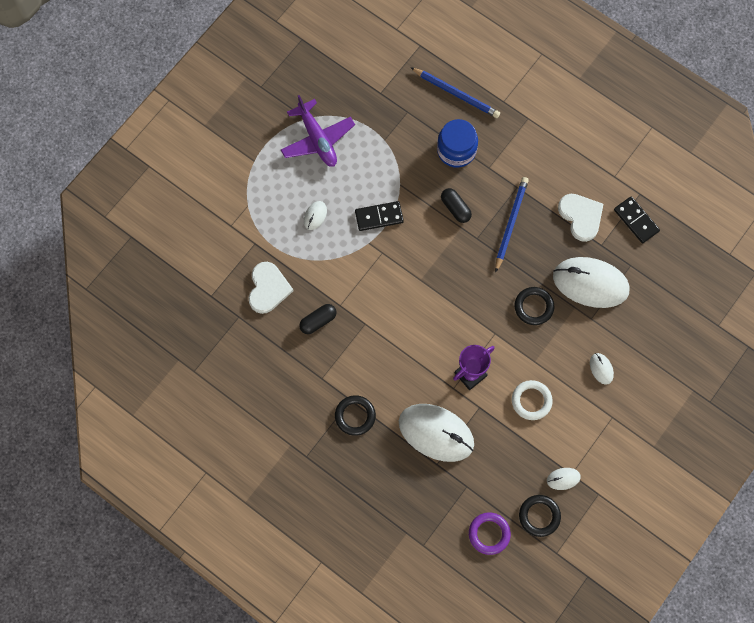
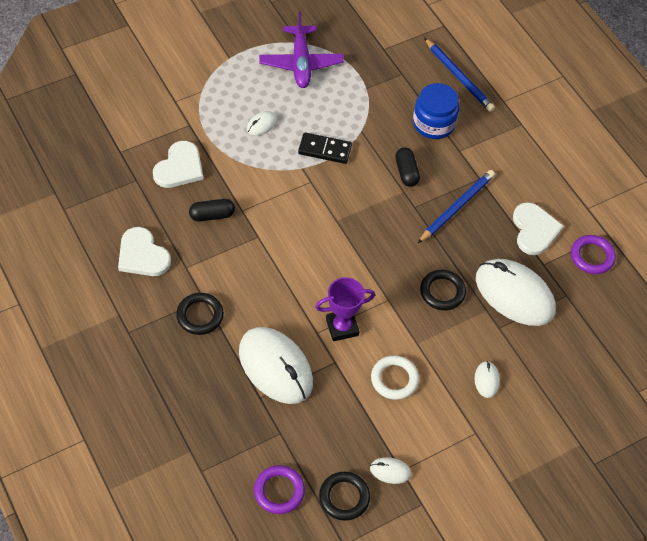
camera: 20 degrees right, 15 degrees down
black domino [614,196,660,243] -> purple ring [571,235,616,274]
none -> white heart [118,227,171,276]

